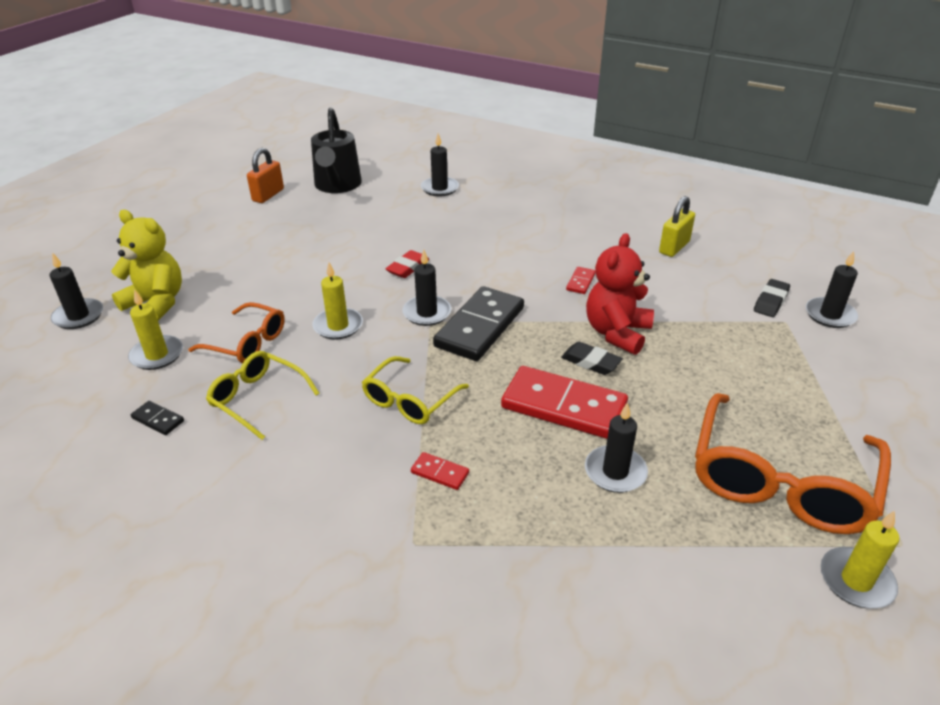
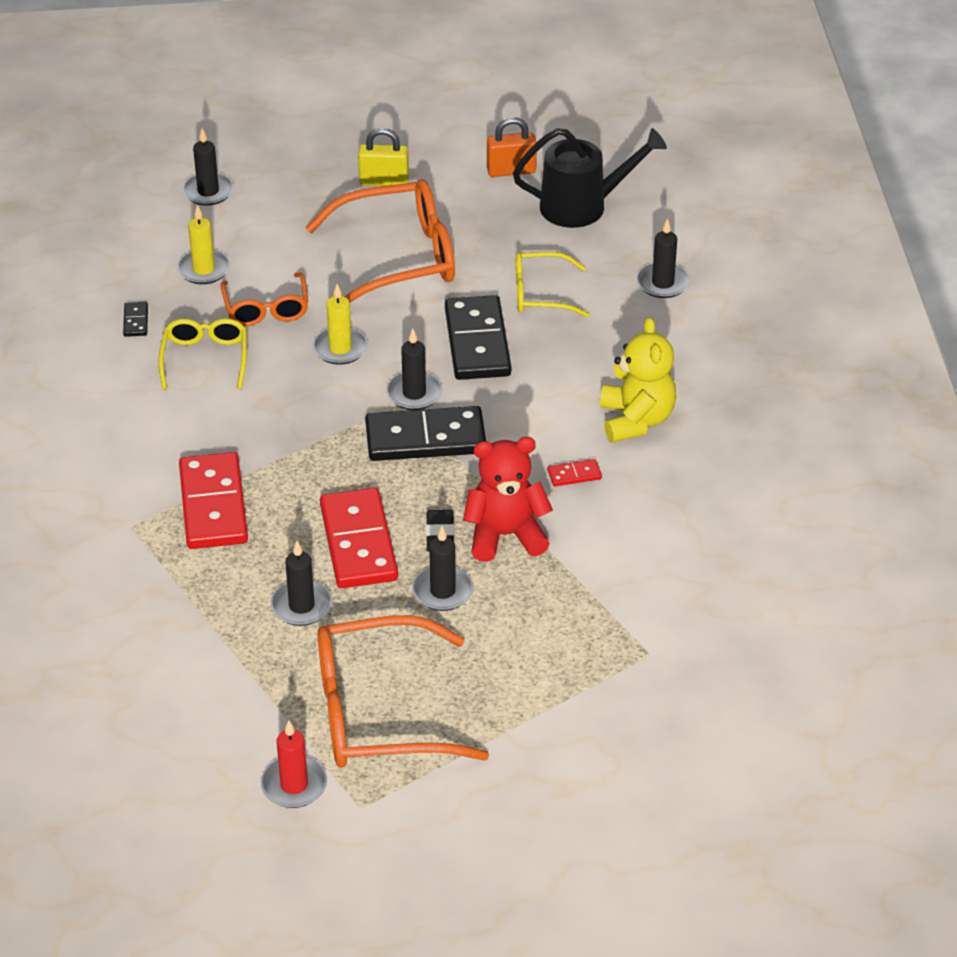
camera: 55 degrees right, 5 degrees up
yellow teddy bear [111,210,182,321] -> yellow teddy bear moved to [600,317,676,443]
black watering can [311,108,362,193] -> black watering can turned 150 degrees counterclockwise [513,128,667,228]
yellow glasses [362,356,469,424] -> yellow glasses moved to [516,252,590,317]
red eraser [385,250,429,278] -> black domino [445,295,511,380]
red domino [411,452,469,490] -> red domino [179,452,248,549], size x2.36
yellow padlock [659,196,695,257] -> yellow padlock moved to [358,128,409,186]
black eraser [754,279,790,317] -> none
black candle [806,251,858,328] -> black candle moved to [412,526,474,611]
yellow candle [821,511,899,609] -> red candle [261,720,327,808]
none -> orange glasses [305,179,455,302]

